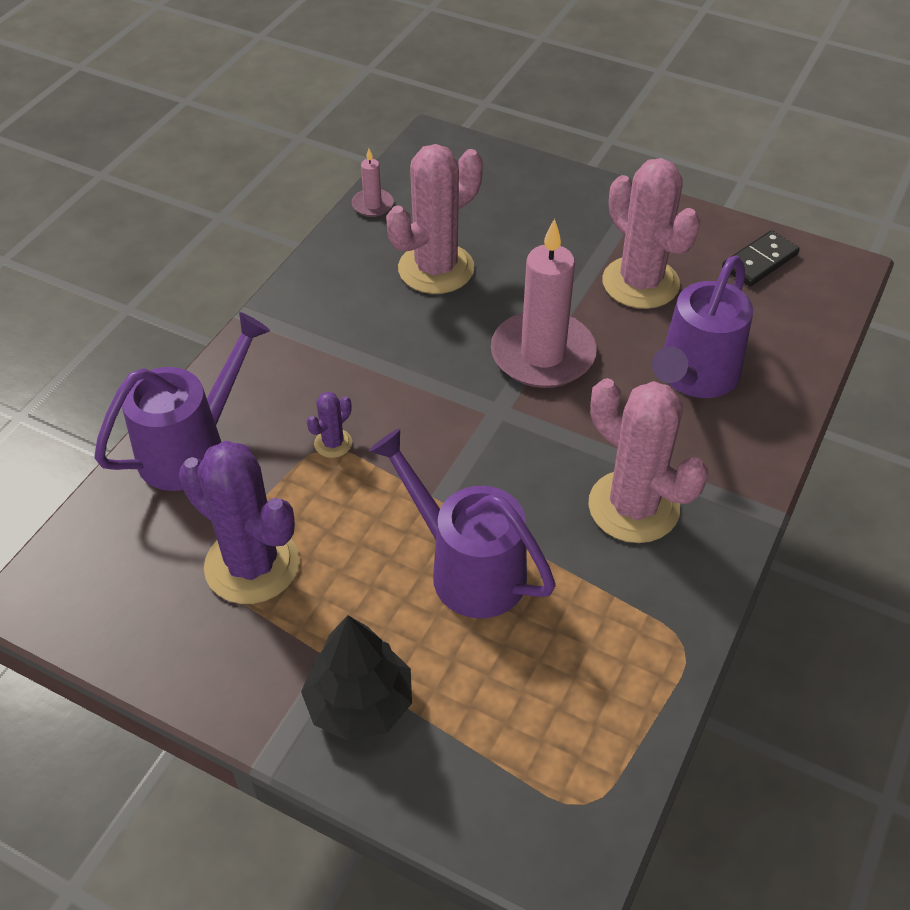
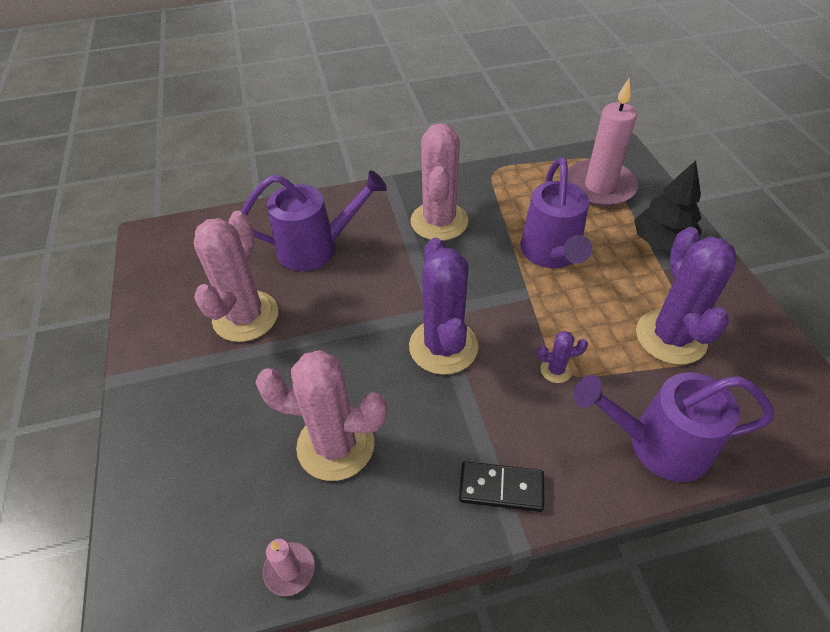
camera: 130 degrees left, 0 degrees up
pink candle [491,218,597,388] -> pink candle moved to [567,79,638,207]
black domino [722,230,800,287] -> black domino moved to [459,461,544,512]
none -> purple cactus [409,238,478,375]

